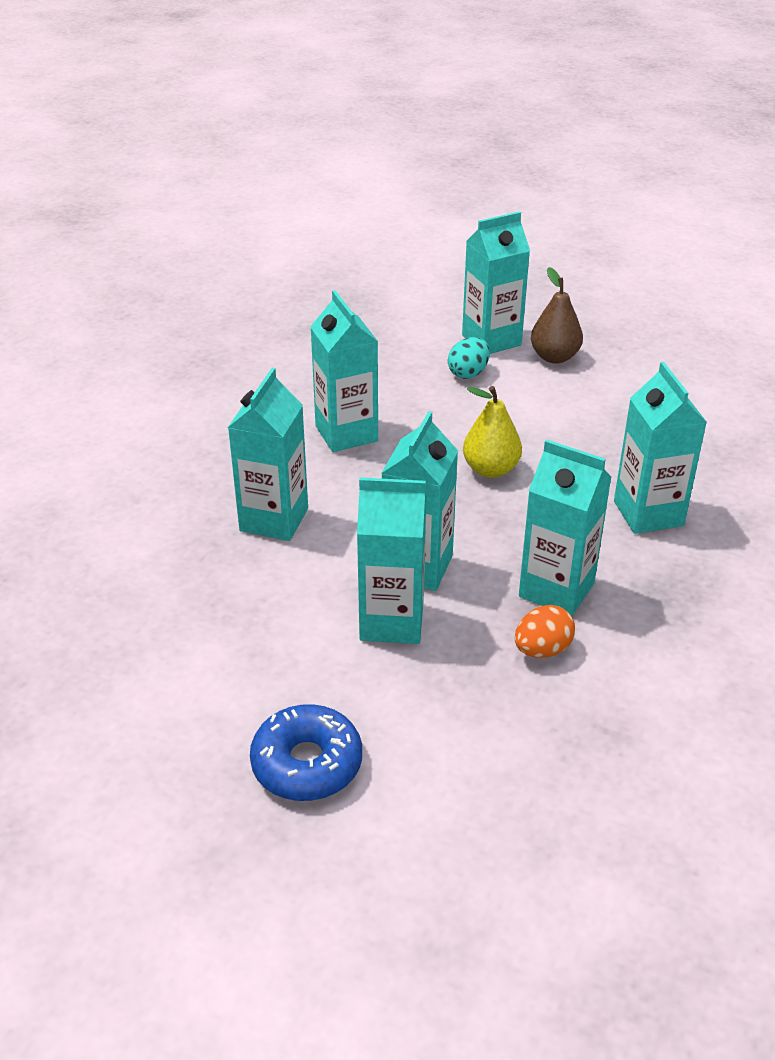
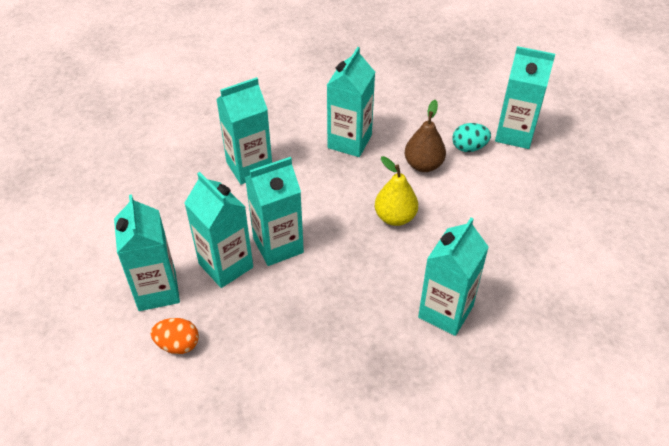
camera: 45 degrees right, 10 degrees up
blue donut [250,704,362,801] -> none
orange egg [515,605,575,658] -> orange egg moved to [151,318,199,354]
turquoise carton [519,439,612,616] -> turquoise carton moved to [114,194,180,311]
brown pear [531,267,583,363] -> brown pear moved to [405,100,446,172]

